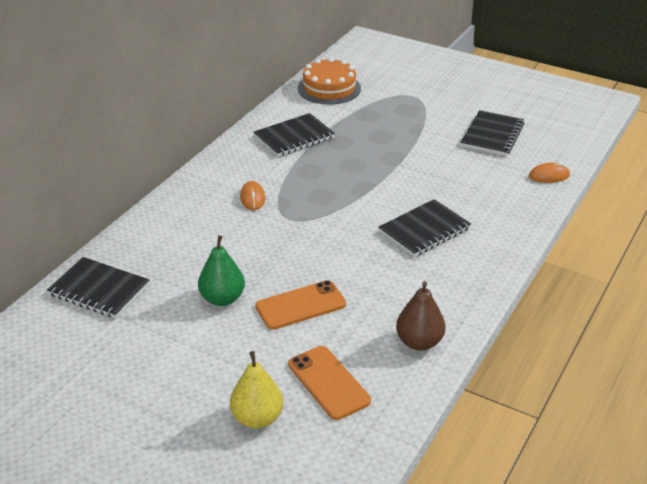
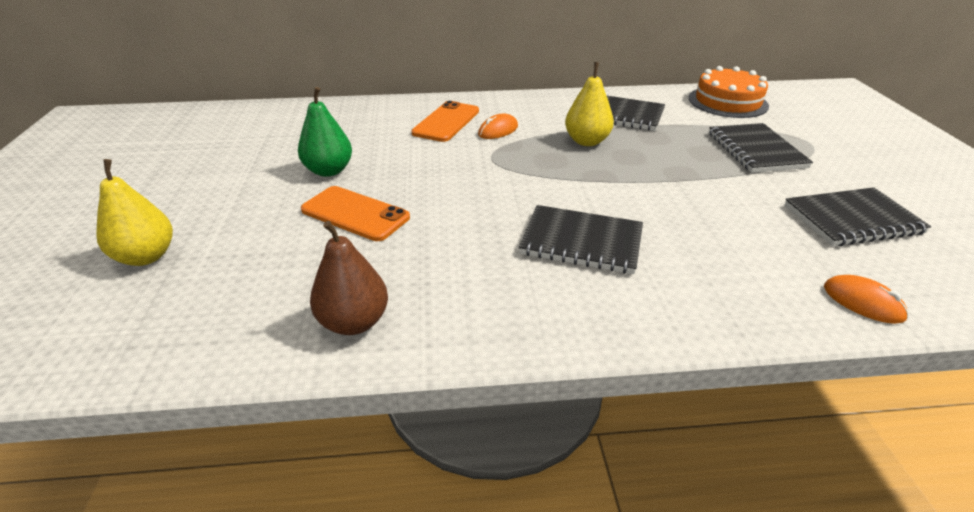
camera: 55 degrees right, 0 degrees up
black notebook [47,257,149,318] -> black notebook moved to [709,123,813,173]
orange phone [288,346,371,420] -> orange phone moved to [411,101,479,142]
none -> yellow pear [565,62,614,146]

